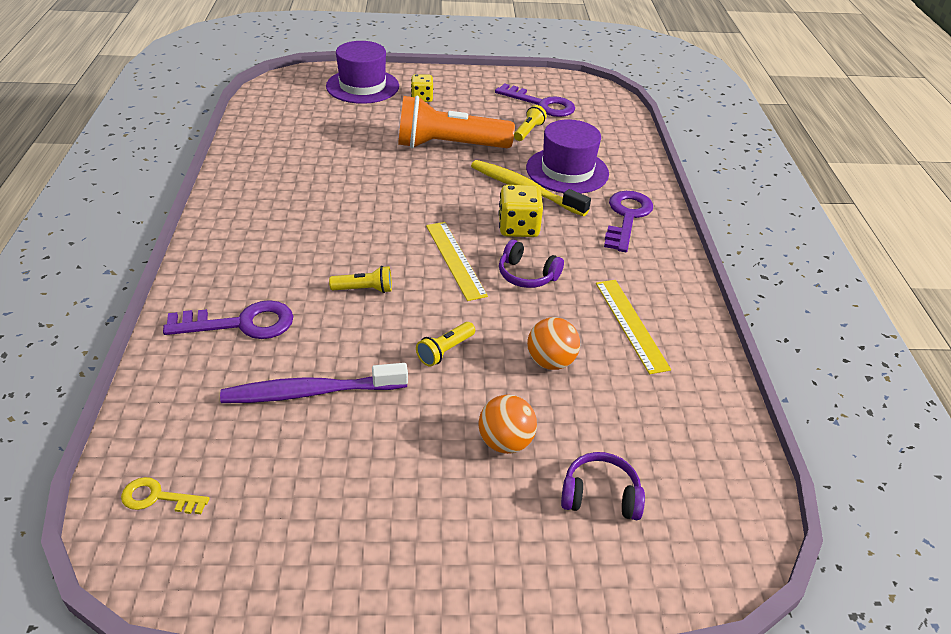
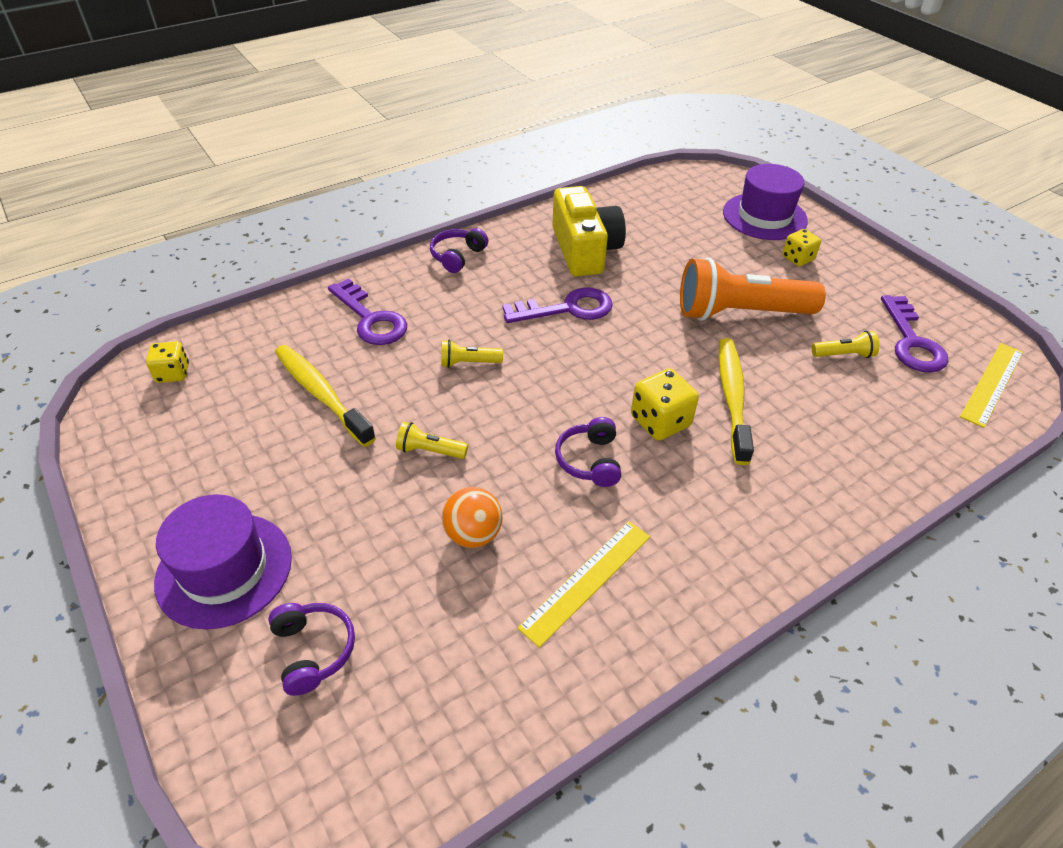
camera: 60 degrees right, 5 degrees up
yellow key [121,477,210,514] -> yellow dice [146,341,189,383]
purple toothbrush [220,363,408,403] -> yellow toothbrush [275,345,376,447]
yellow flashlight [329,266,392,293] -> yellow flashlight turned 120 degrees clockwise [441,340,503,368]
orange flashlight [398,95,515,148] -> orange flashlight turned 60 degrees counterclockwise [680,257,826,321]
yellow ruler [426,222,488,301] -> yellow ruler moved to [960,343,1023,428]
orange ball [479,395,537,454] -> none
purple hat [526,119,609,194] -> purple hat moved to [154,494,292,630]
purple key [604,191,653,252] -> purple key moved to [502,287,613,323]
none -> purple headphones [430,228,488,273]
none -> yellow camera [552,186,626,277]

